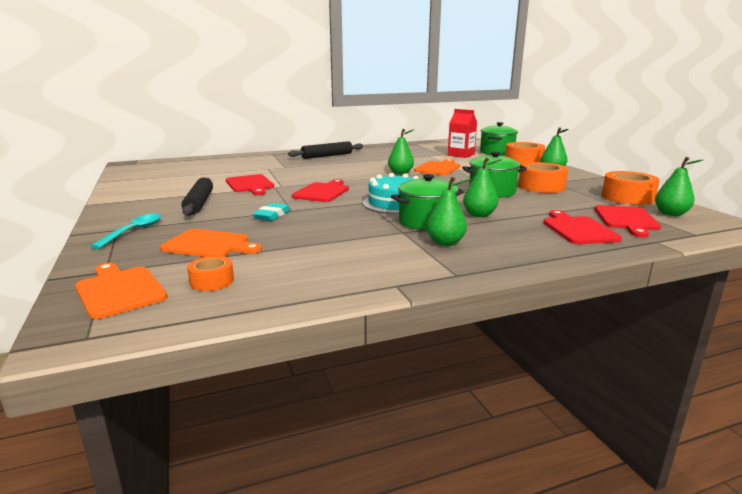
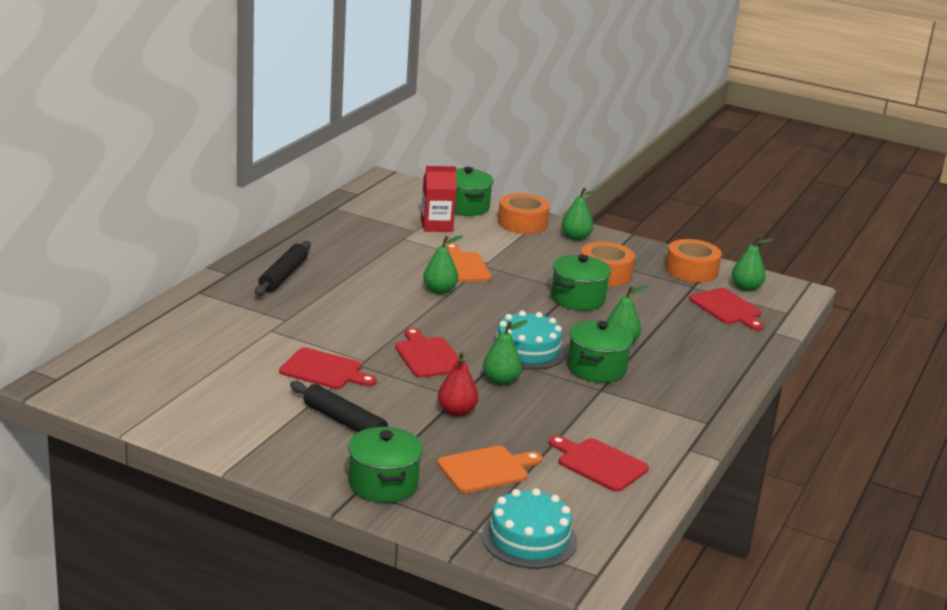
camera: 45 degrees left, 5 degrees up
orange cutting board [75,263,167,319] -> turquoise cake [482,488,578,569]
turquoise spoon [90,214,161,249] -> green pot [348,427,423,503]
orange tape [187,256,234,291] -> none
turquoise eraser [252,203,290,221] -> red pear [438,352,478,416]
green pear [426,177,471,246] -> green pear moved to [483,320,528,385]
red cutting board [543,210,622,244] -> red cutting board moved to [549,435,649,492]

